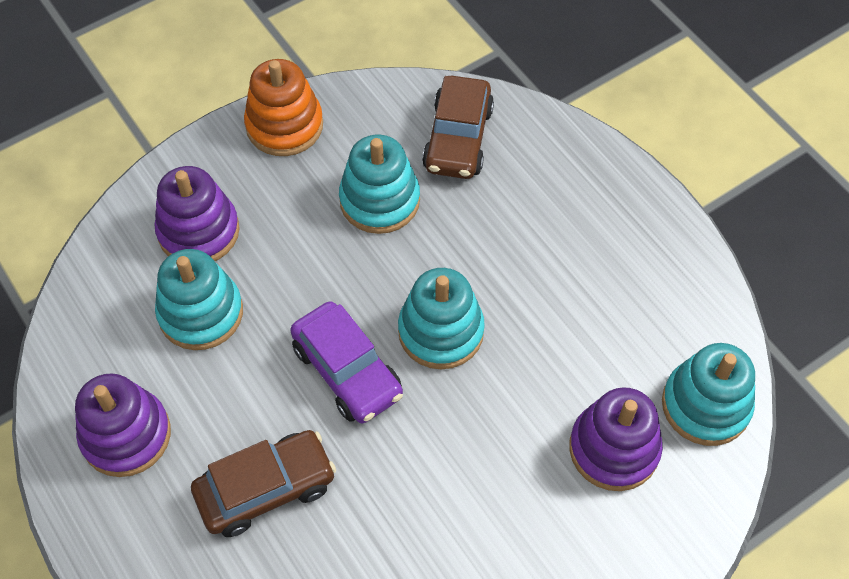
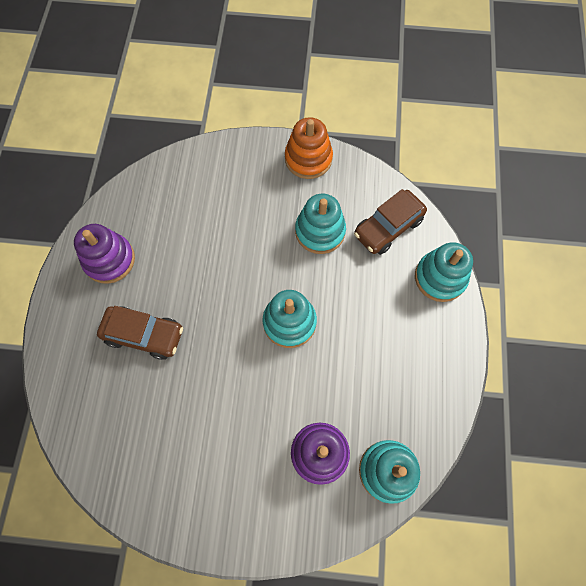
camera: 40 degrees right, 10 degrees up
purple stacking toy [155,166,240,261] -> none
turquoise stacking toy [155,249,243,350] -> turquoise stacking toy moved to [415,242,473,302]
purple car [290,301,403,423] -> none

